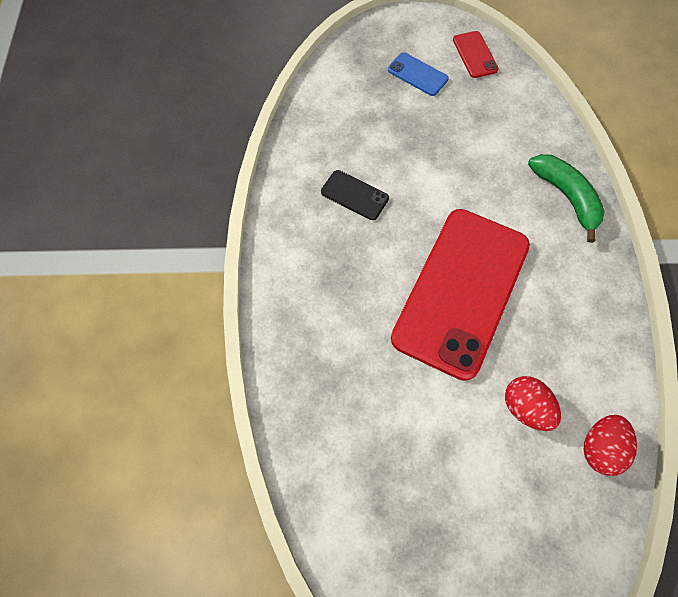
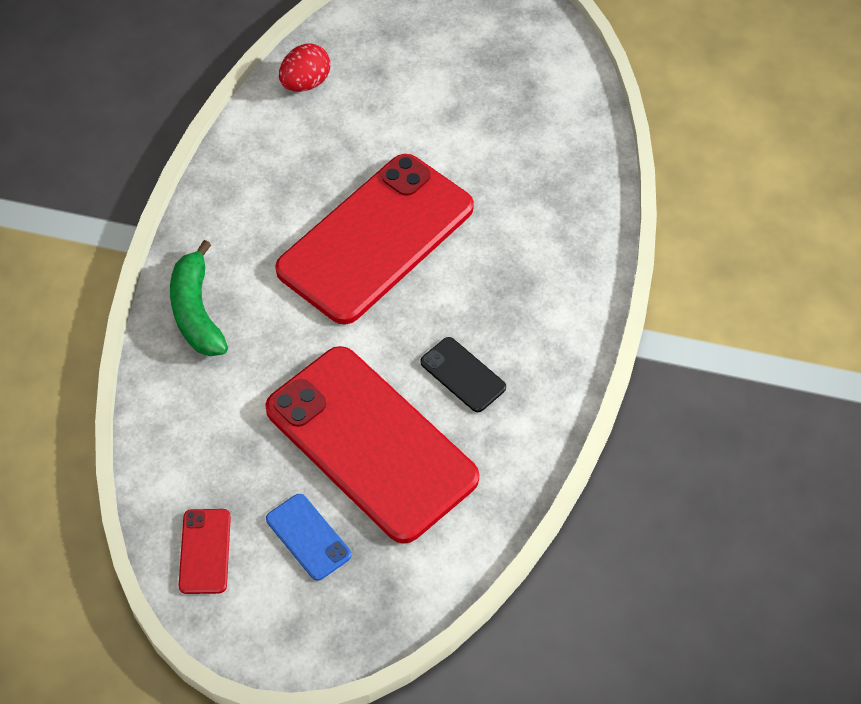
camera: 165 degrees left, 10 degrees down
red egg [505,376,561,431] -> none
none -> red phone [265,346,479,544]

